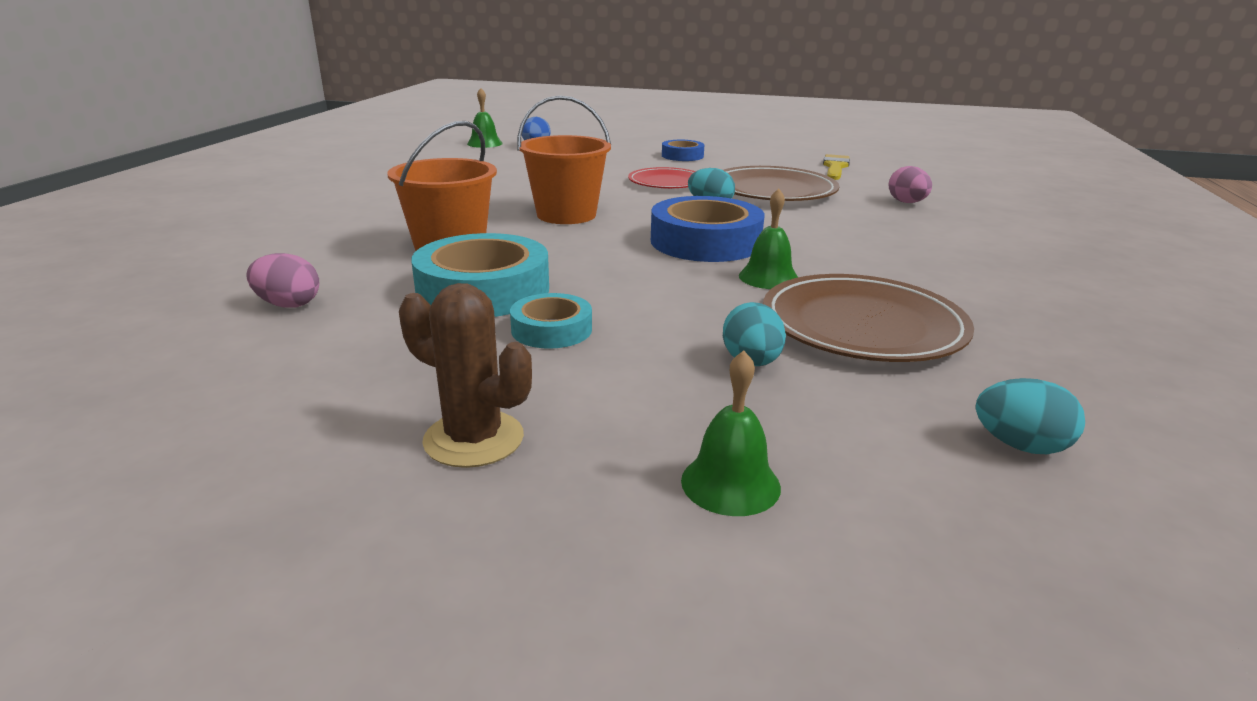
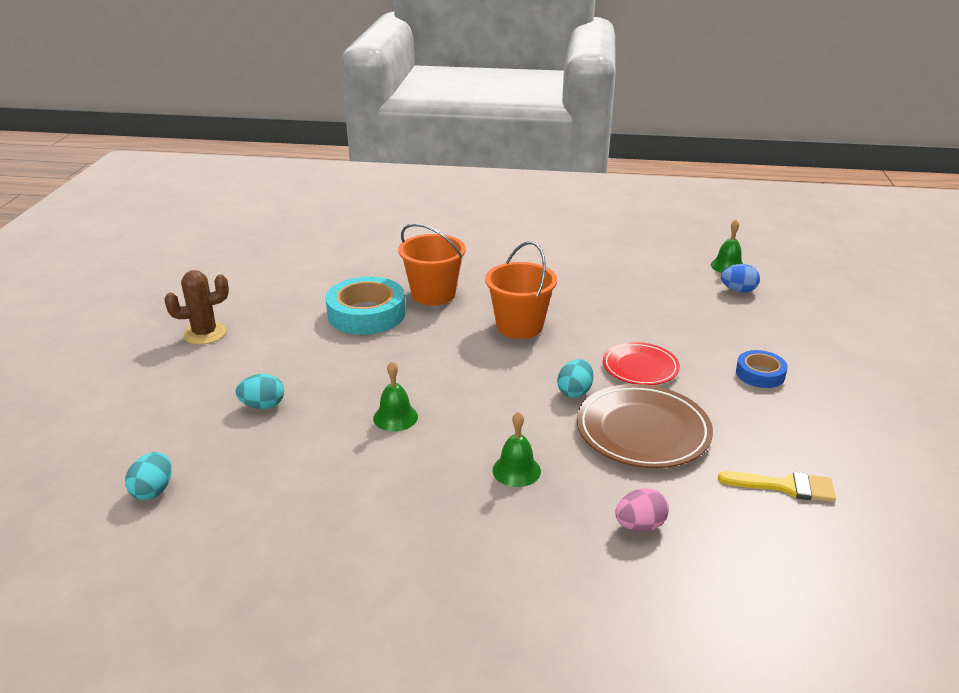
camera: 85 degrees right, 5 degrees up
pink egg [246,253,319,308] -> none
brown cactus [399,283,532,468] -> brown cactus turned 45 degrees clockwise [164,270,229,344]
turquoise tape [510,293,592,349] -> none
blue tape [651,196,765,262] -> none
green bell [681,350,781,516] -> green bell moved to [492,411,541,487]
brown plate [763,274,974,362] -> none

